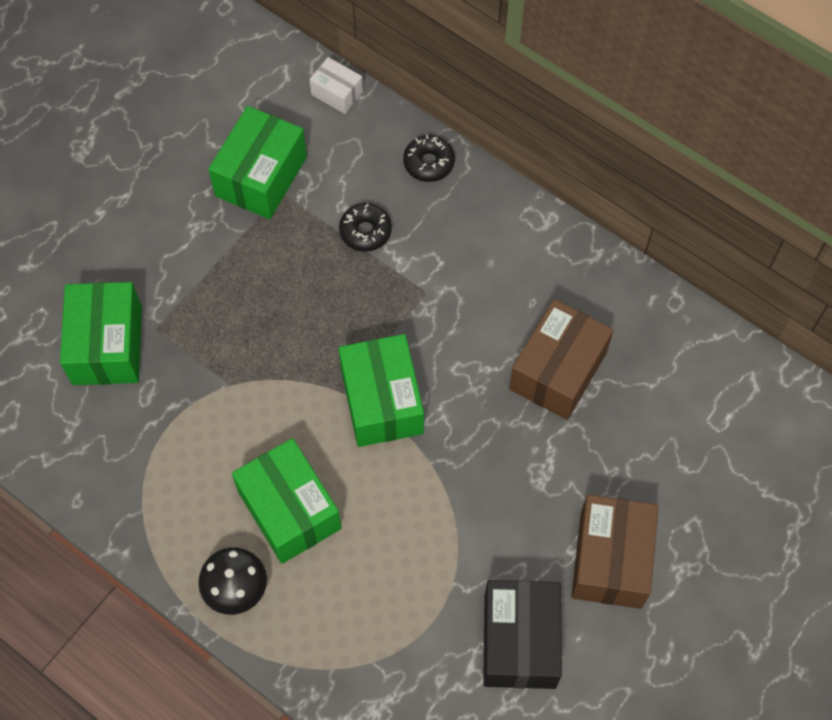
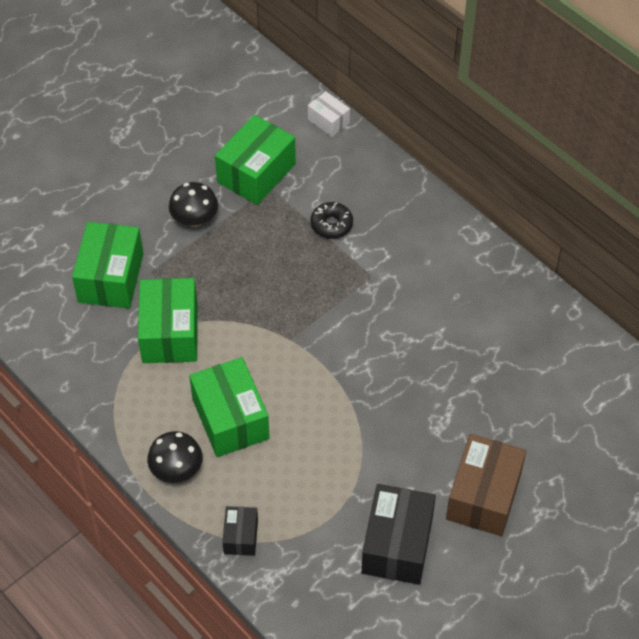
camera: 10 degrees right, 10 degrees down
green box [339,334,424,447] -> green box moved to [138,278,198,363]
black donut [403,135,455,182] -> none
brown box [509,299,613,420] -> none
none -> black mushroom [169,182,218,227]
none -> black box [222,506,258,556]

